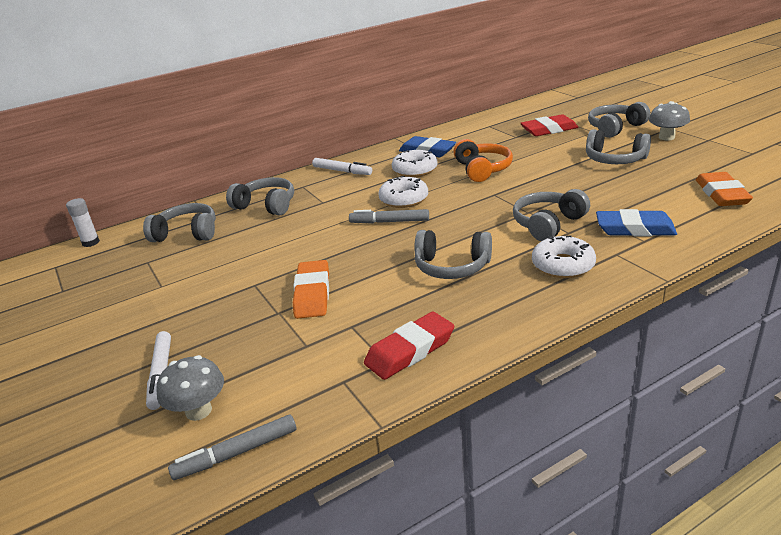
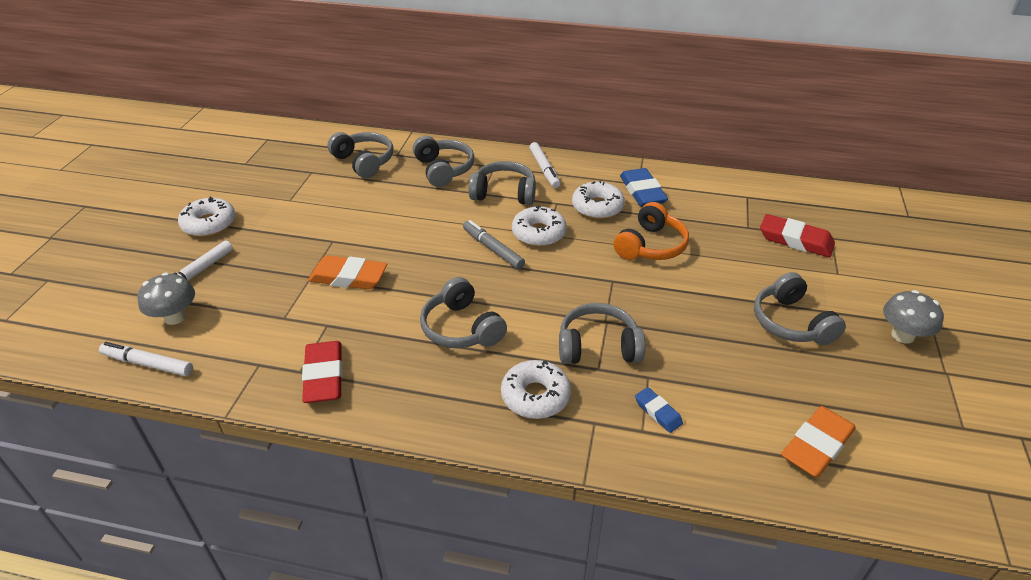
camera: 40 degrees right, 10 degrees up
white glue stick [66,198,100,247] -> none
grey marker [168,414,296,480] -> white marker [99,342,193,376]
orange eraser [293,260,329,319] -> orange eraser turned 60 degrees clockwise [308,255,387,289]
red eraser [364,312,454,380] -> red eraser turned 75 degrees clockwise [302,341,343,403]
grey headphones [588,102,650,138] -> grey headphones moved to [469,161,536,205]
blue eraser [596,209,677,236] -> blue eraser [635,387,683,433], size x0.55
none -> white donut [178,197,236,237]

